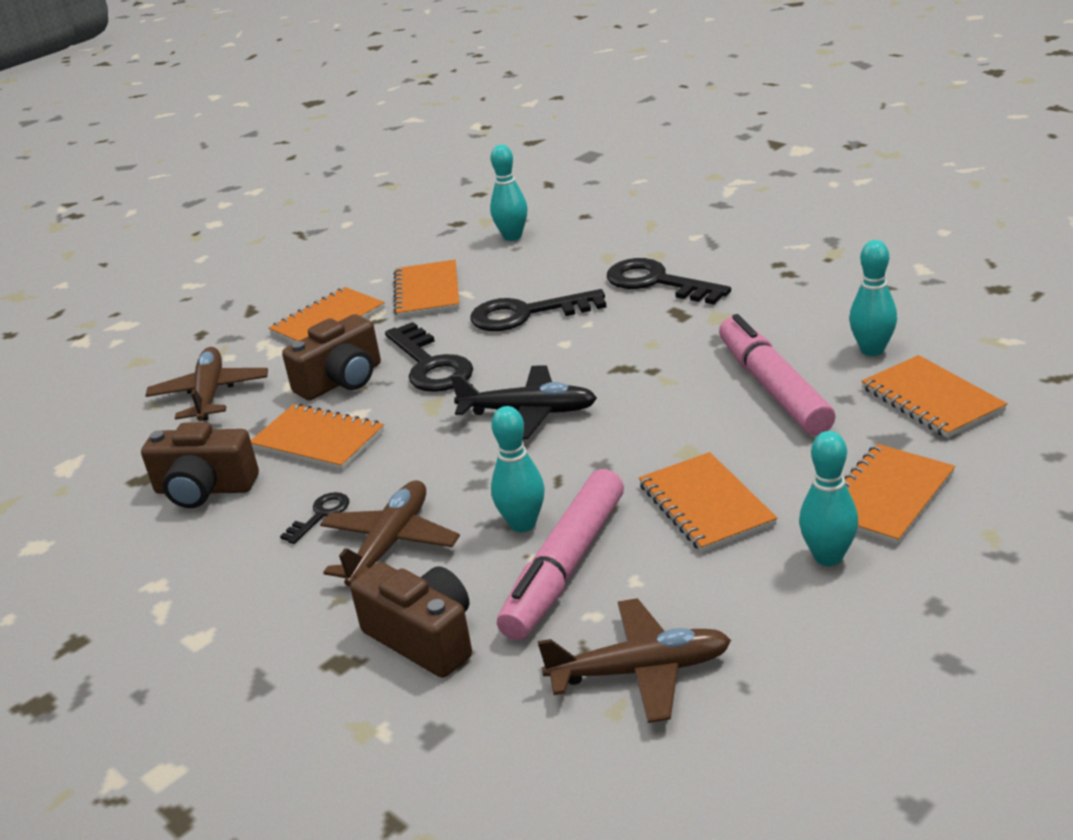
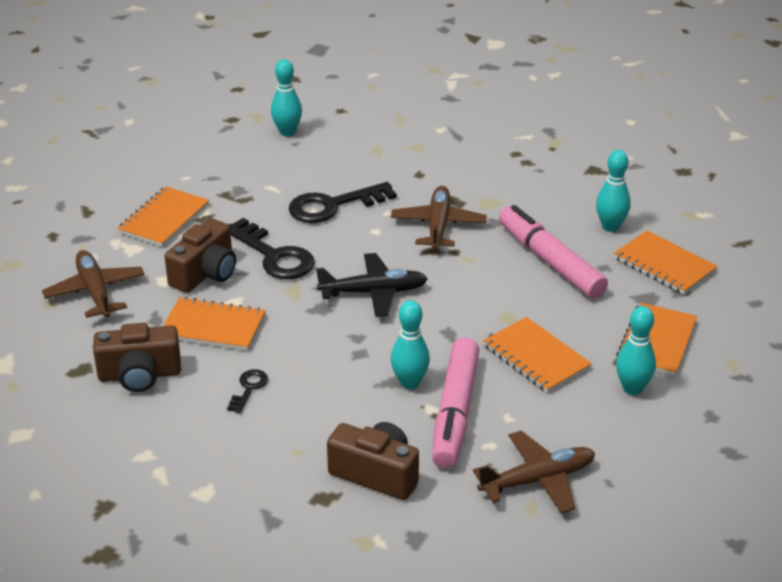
camera: 20 degrees left, 5 degrees up
brown plane [320,480,460,586] -> brown plane moved to [391,186,487,250]
orange notebook [393,260,459,318] -> none
black key [607,258,731,305] -> none

